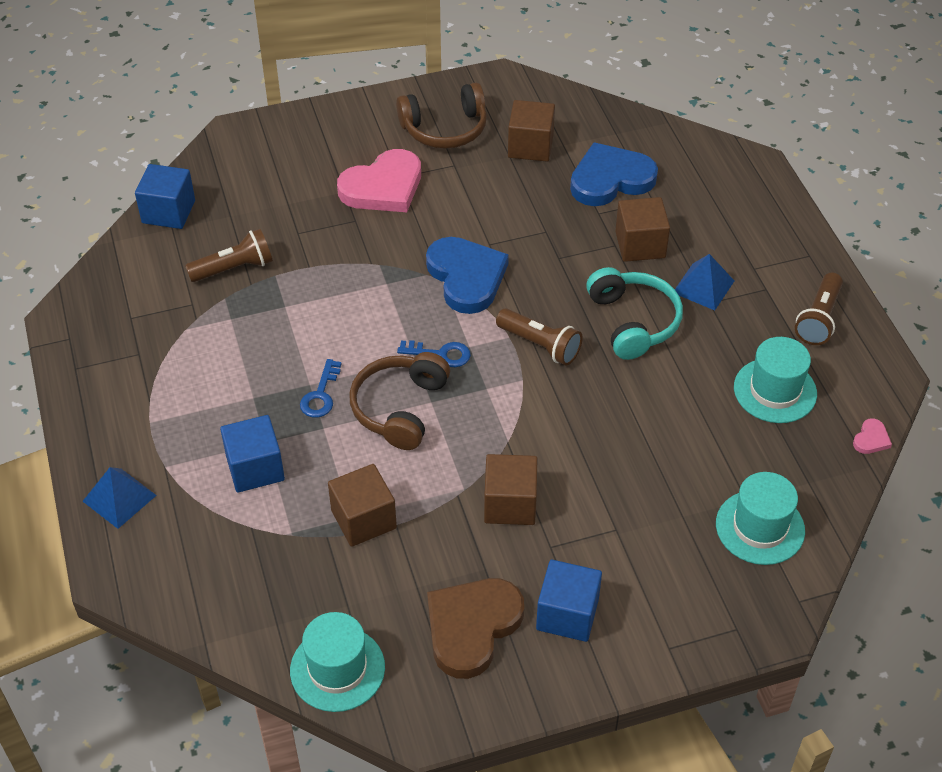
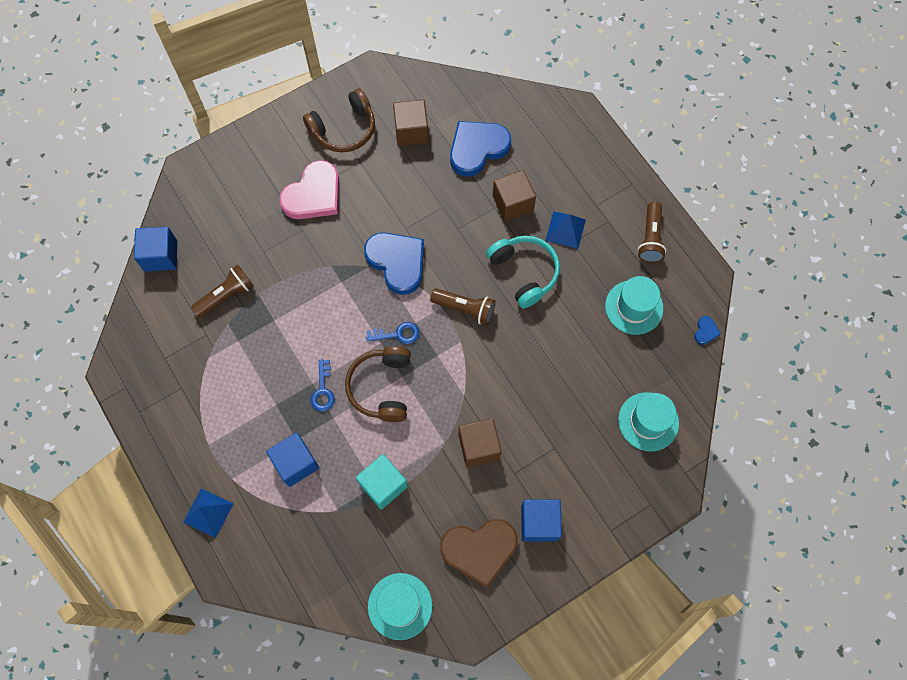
camera: 15 degrees left, 20 degrees up
brown cube [328,464,397,547] -> turquoise cube [356,454,408,510]
brown heart [427,578,524,679] -> brown heart turned 120 degrees counterclockwise [440,519,518,588]
pink heart [853,418,892,454] -> blue heart [694,316,721,345]

